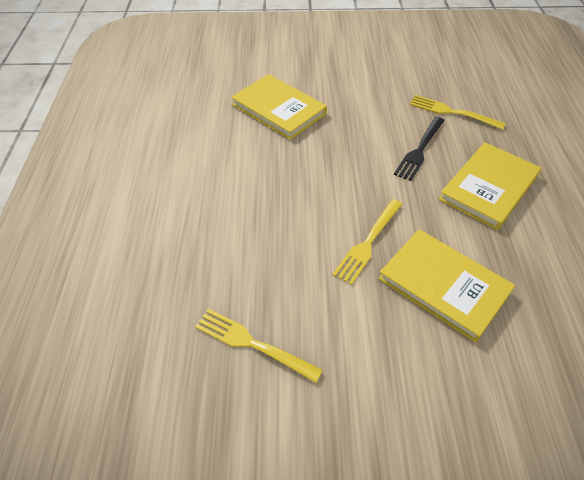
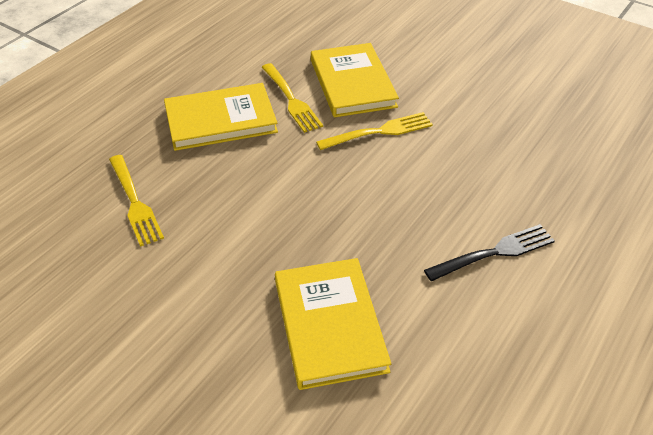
camera: 145 degrees left, 5 degrees down
yellow fork [195,309,323,383] -> yellow fork moved to [262,63,323,133]
black fork [394,117,445,181] -> black fork moved to [424,224,555,281]

